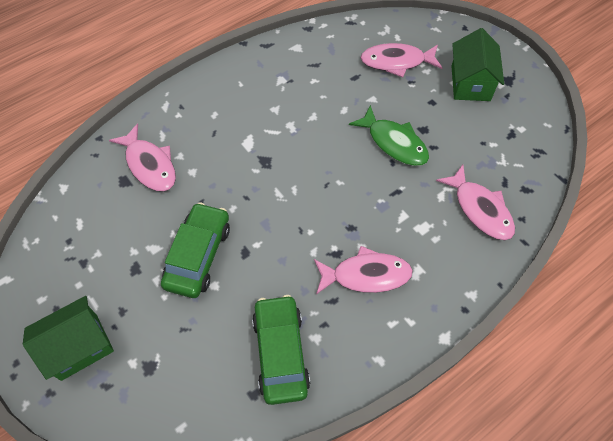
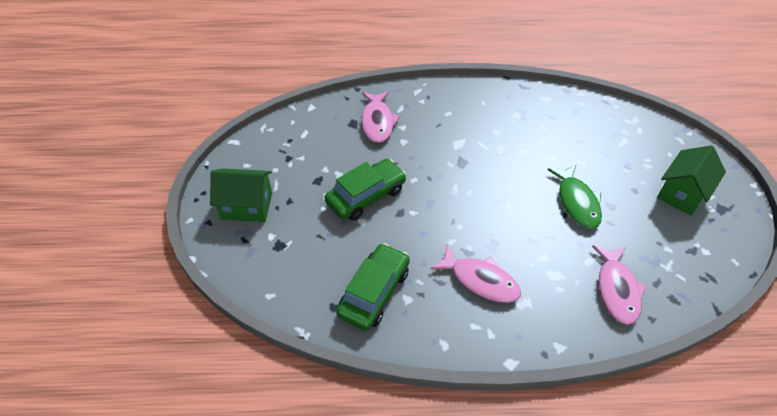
camera: 35 degrees right, 10 degrees down
pink fish [361,43,442,77] -> none

